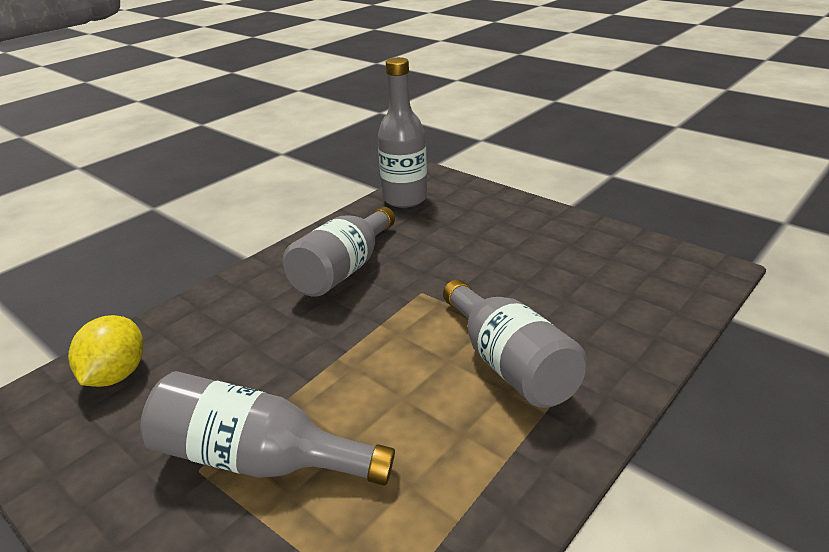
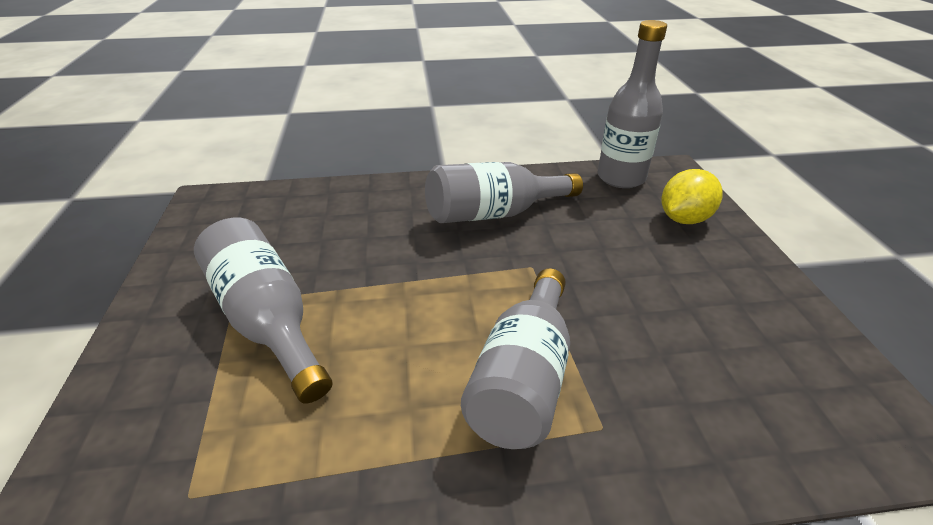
camera: 40 degrees right, 5 degrees up
yellow lemon [68,315,144,387] -> yellow lemon moved to [661,169,723,224]

